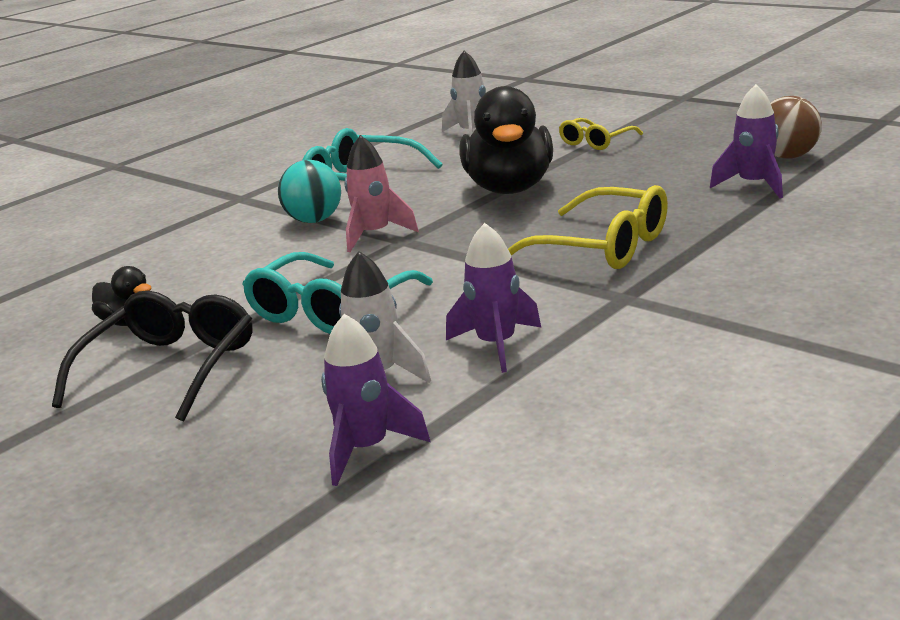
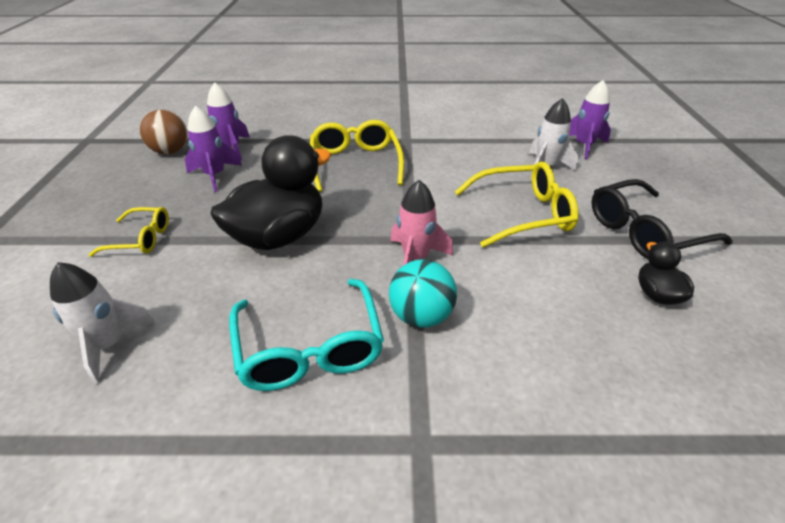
camera: 135 degrees left, 15 degrees up
turquoise glasses [242,252,433,334] -> yellow glasses [455,162,579,248]
purple rocket [446,223,541,373] -> purple rocket moved to [185,106,242,192]

